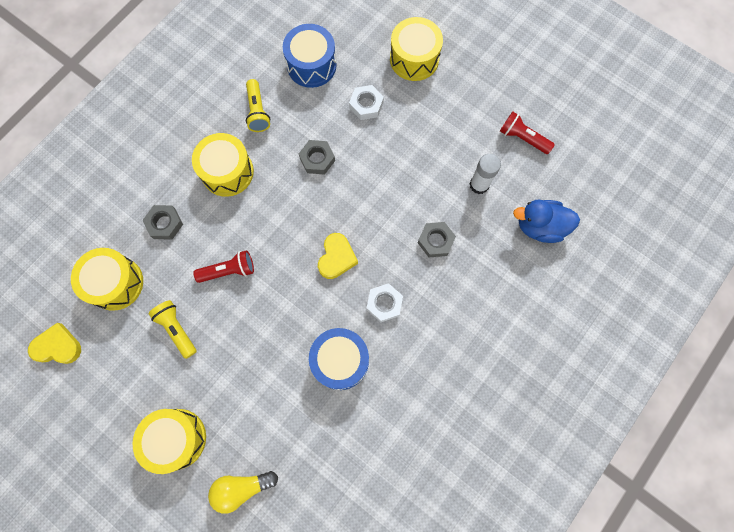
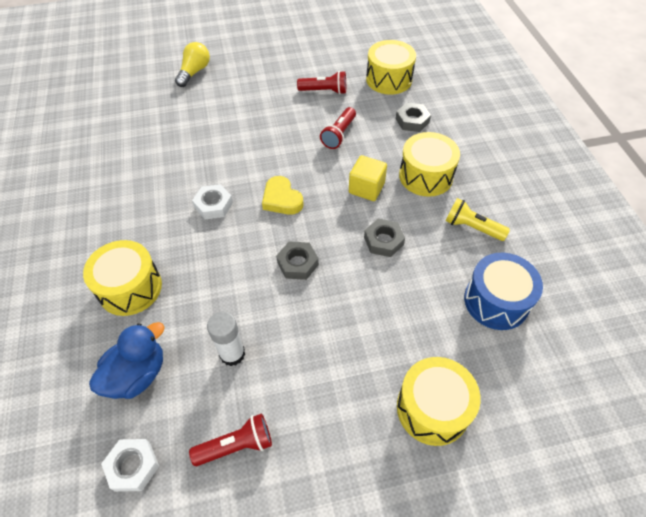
camera: 130 degrees right, 20 degrees down
yellow heart [28,323,81,364] -> none
yellow drum [133,409,206,474] -> yellow drum moved to [83,240,162,316]
yellow flashlight [149,300,197,359] -> red flashlight [297,71,346,94]
blue drum [309,328,369,390] -> none
white nut [349,85,384,120] -> white nut moved to [101,439,159,492]
grey nut [418,222,456,257] -> grey nut moved to [276,242,319,280]
none -> yellow cube [349,155,387,201]

